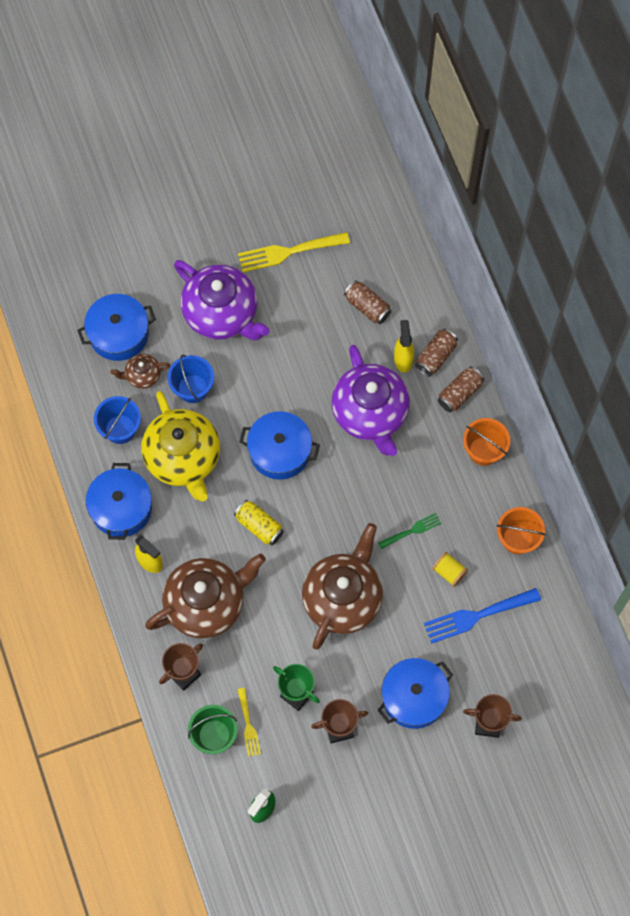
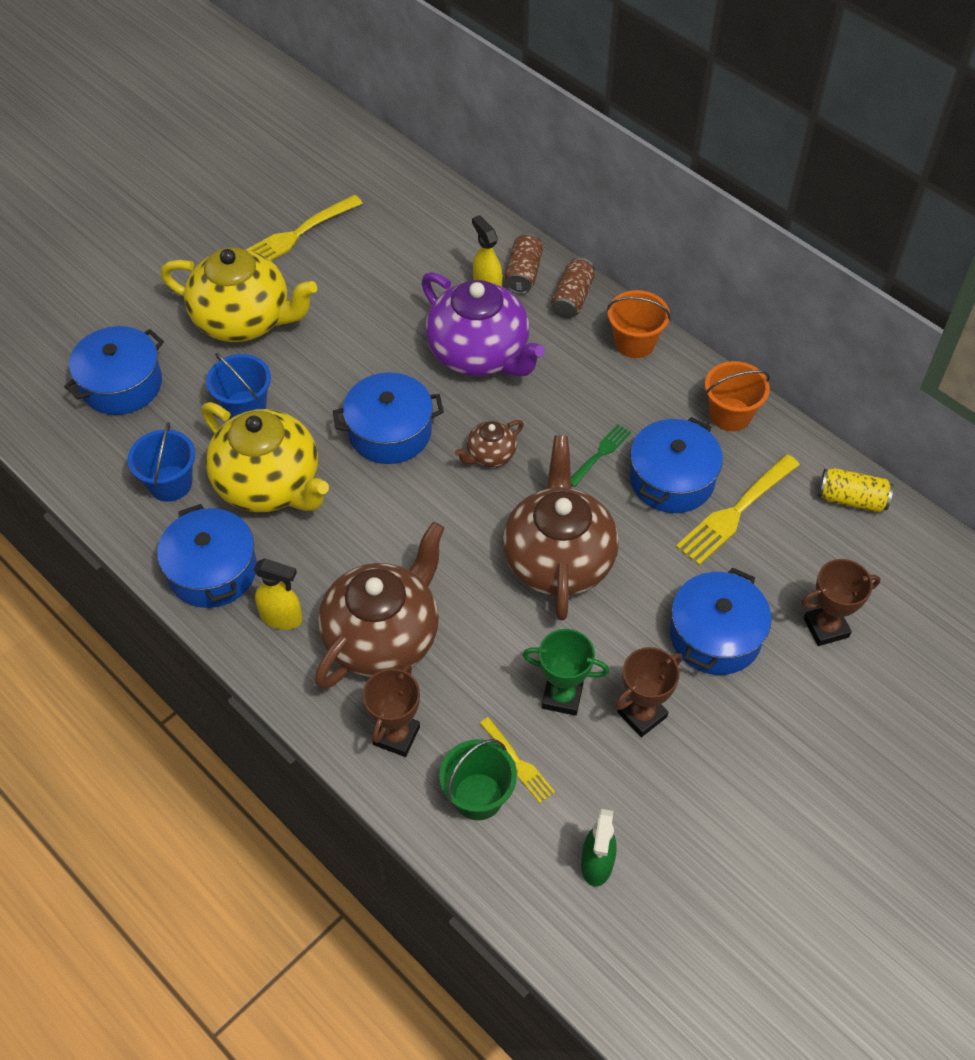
camera: 25 degrees left, 15 degrees down
brown teapot [110,354,170,389] -> brown teapot moved to [455,420,524,467]
purple teapot [174,260,270,340] -> yellow teapot [161,247,317,342]
yellow can [234,500,284,545] -> yellow can moved to [818,468,894,512]
brown can [344,280,391,324] -> none
blue fork [424,588,541,644] -> yellow fork [676,454,800,565]
yellow spool [432,552,468,587] -> blue pot [630,417,723,513]

